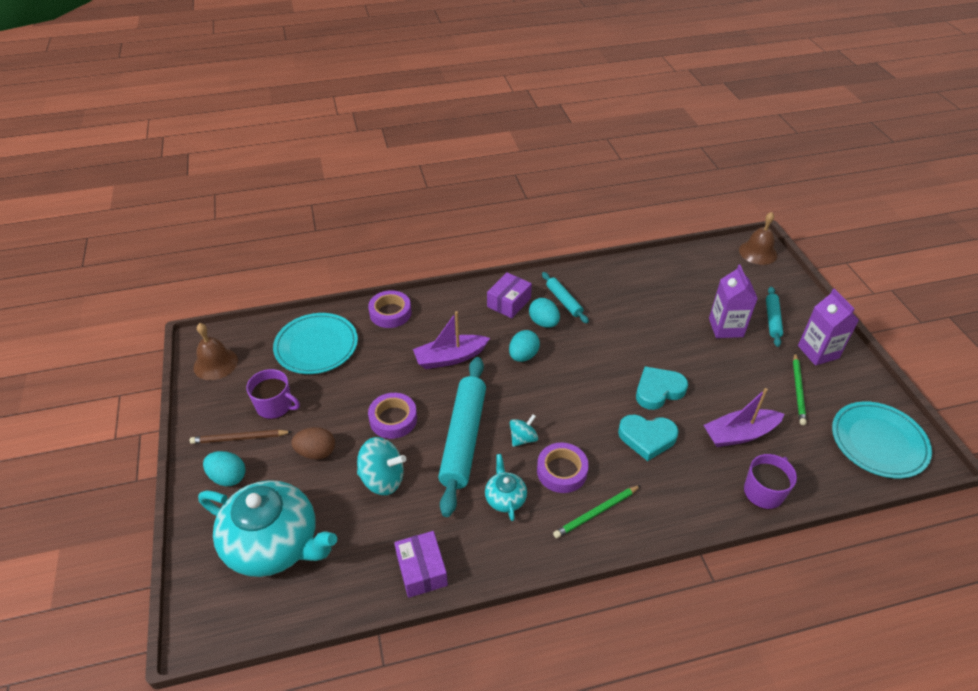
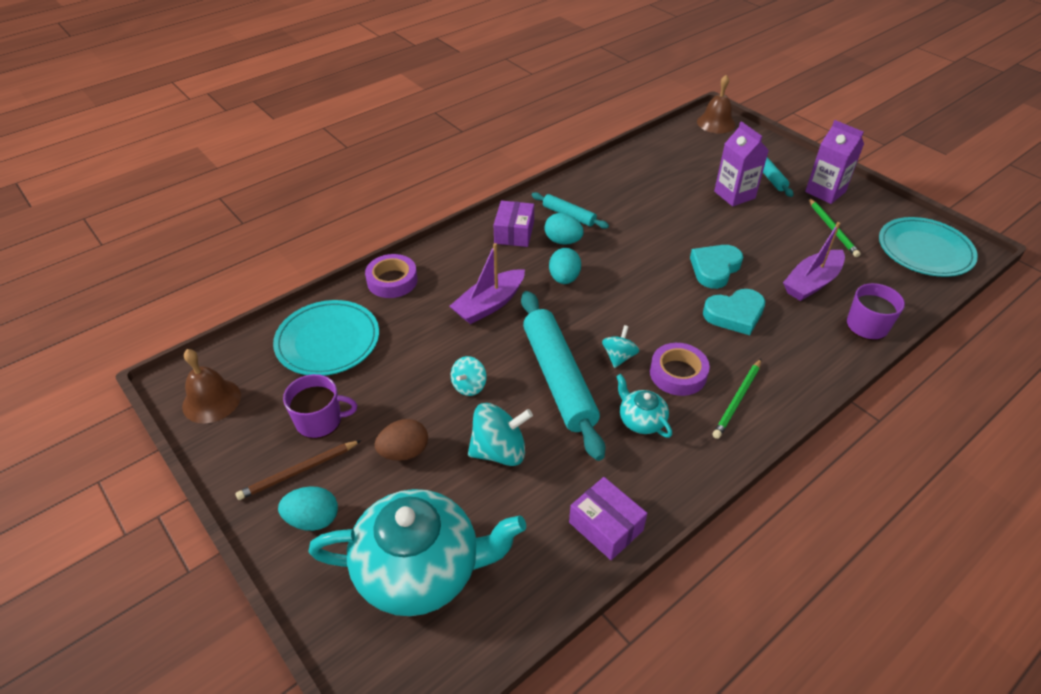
camera: 25 degrees left, 0 degrees up
purple tape [368,393,417,439] -> turquoise spinning top [451,356,487,396]

